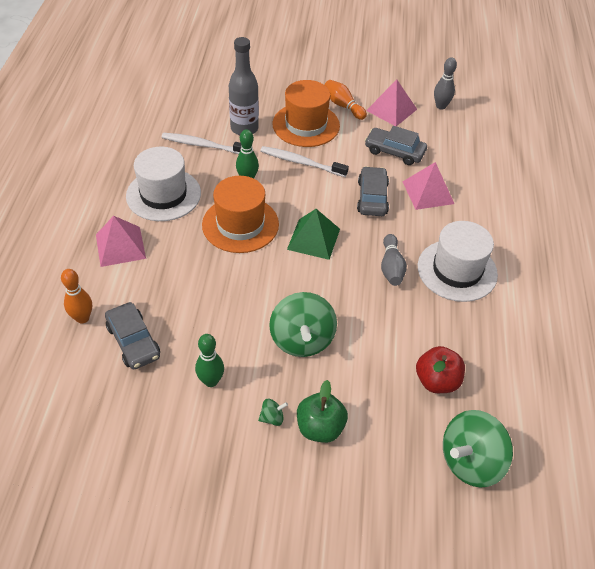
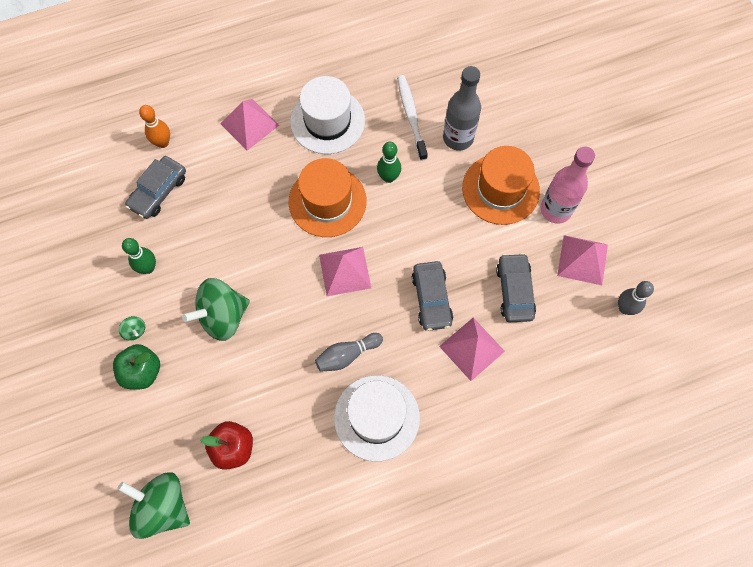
camera: 65 degrees right, 20 degrees up
white toothbrush [260,146,349,177] -> none
green pyramid [287,209,340,260] -> pink pyramid [319,247,371,296]
orange bowling pin [325,80,367,120] -> pink bottle [541,146,595,224]
grey car [357,166,389,216] -> grey car turned 105 degrees clockwise [412,261,453,331]

